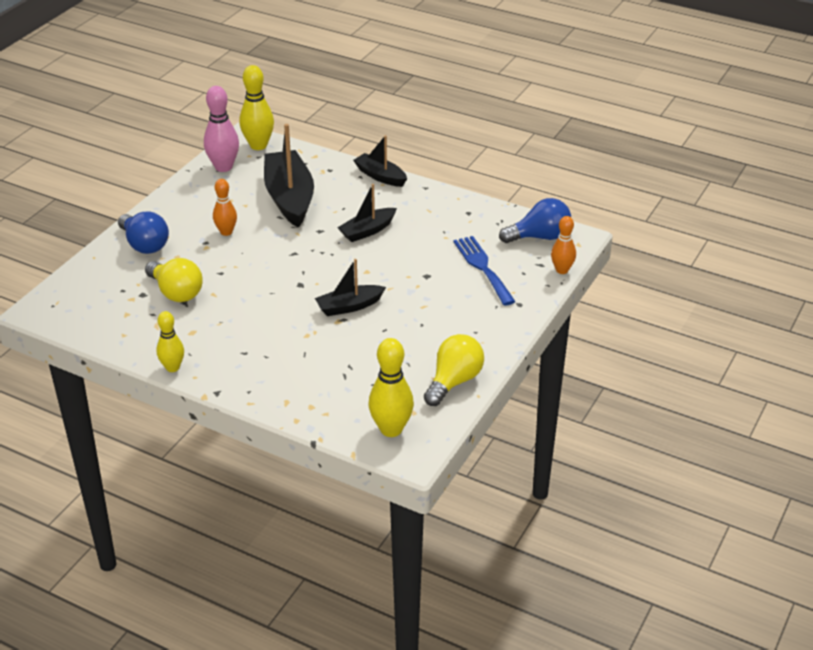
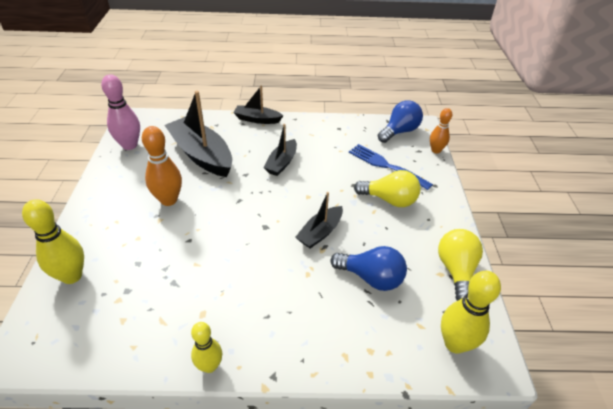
camera: 30 degrees left, 5 degrees up
blue light bulb [118,212,169,254] -> blue light bulb moved to [331,246,407,291]
yellow light bulb [145,258,203,302] -> yellow light bulb moved to [354,170,420,207]
orange bowling pin [213,179,237,236] -> orange bowling pin [142,126,182,206], size x1.55
yellow bowling pin [239,65,274,150] -> yellow bowling pin moved to [22,199,84,284]

